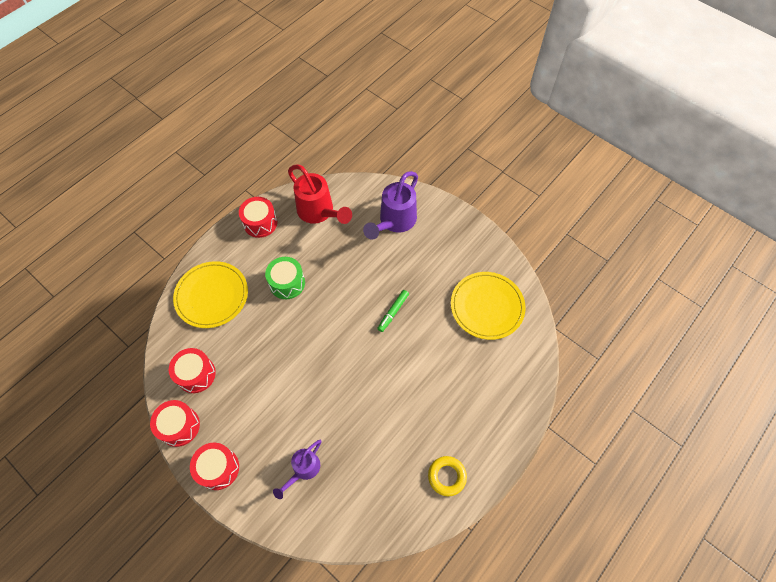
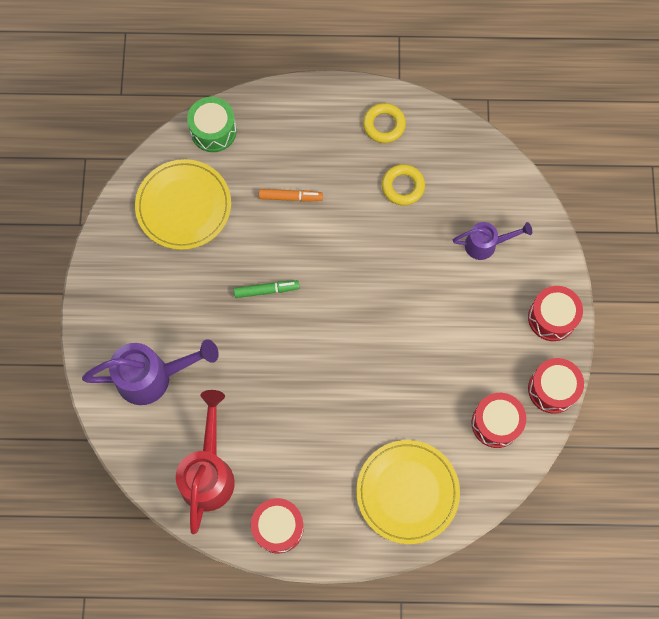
camera: 130 degrees left, 10 degrees up
green drum [265,257,305,299] -> green drum moved to [187,97,237,152]
none -> orange marker [259,189,323,202]
none -> yellow ring [382,164,425,205]

